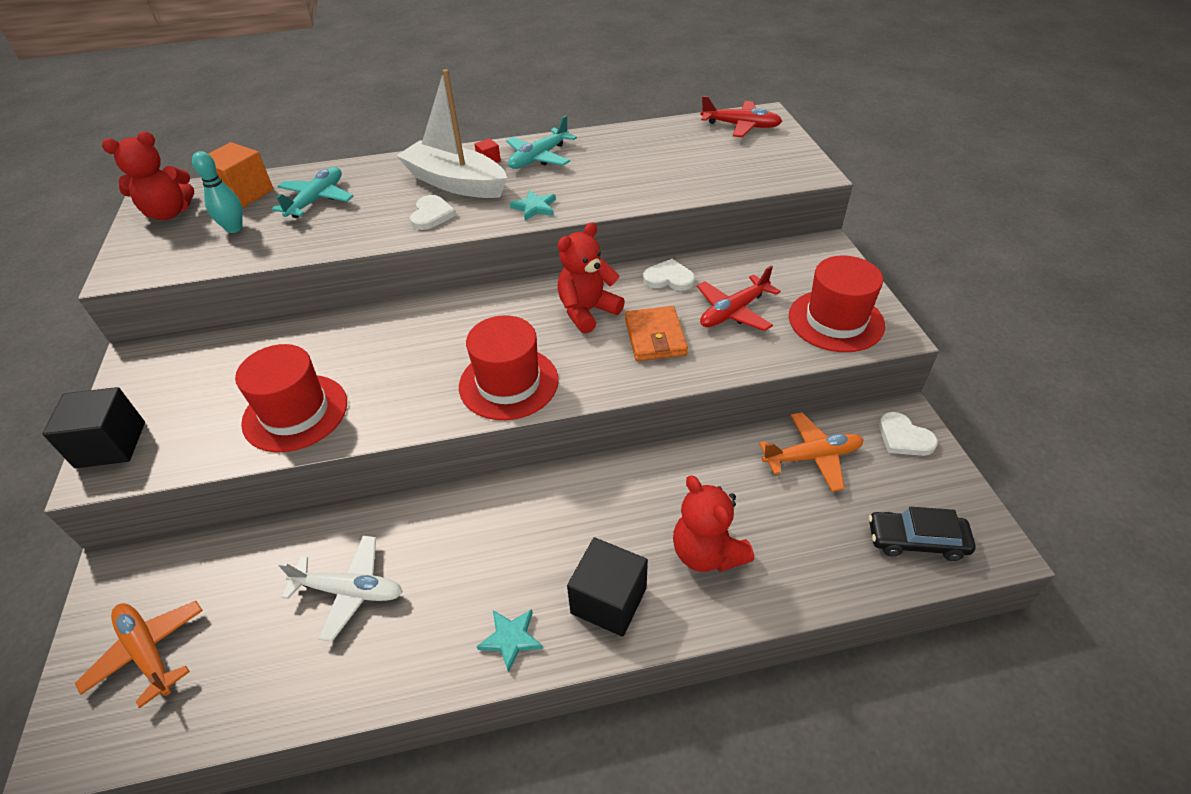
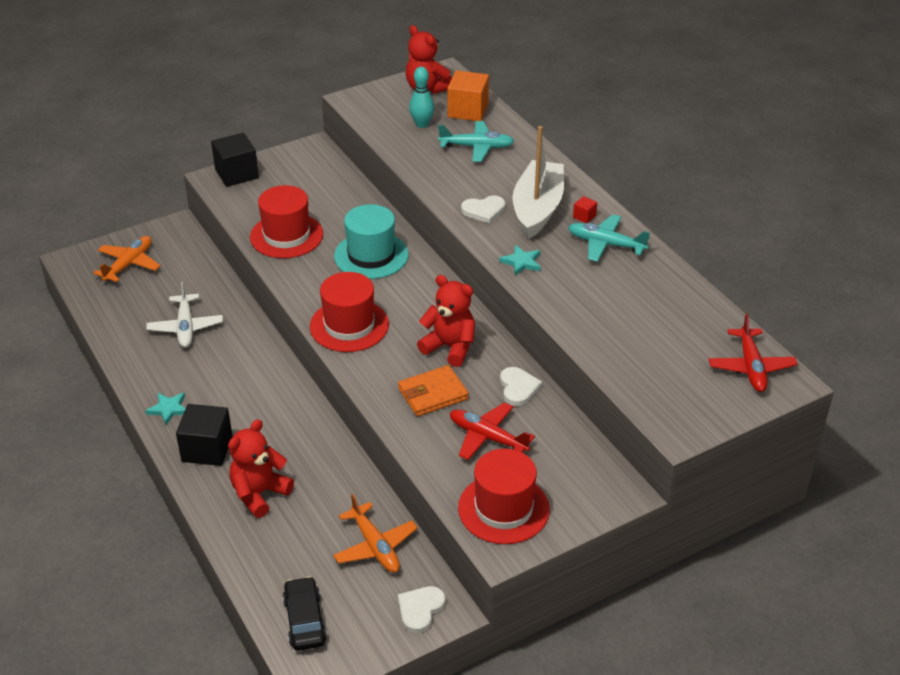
camera: 70 degrees right, 5 degrees down
none -> turquoise hat [334,204,408,279]

